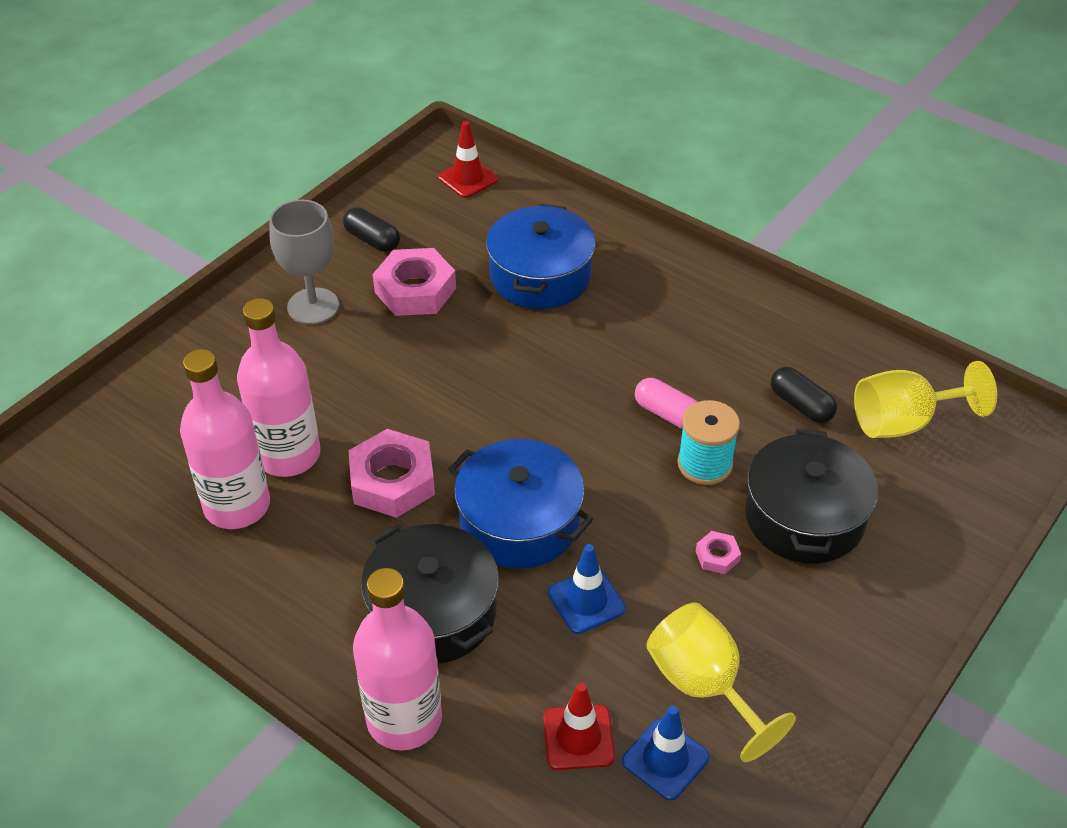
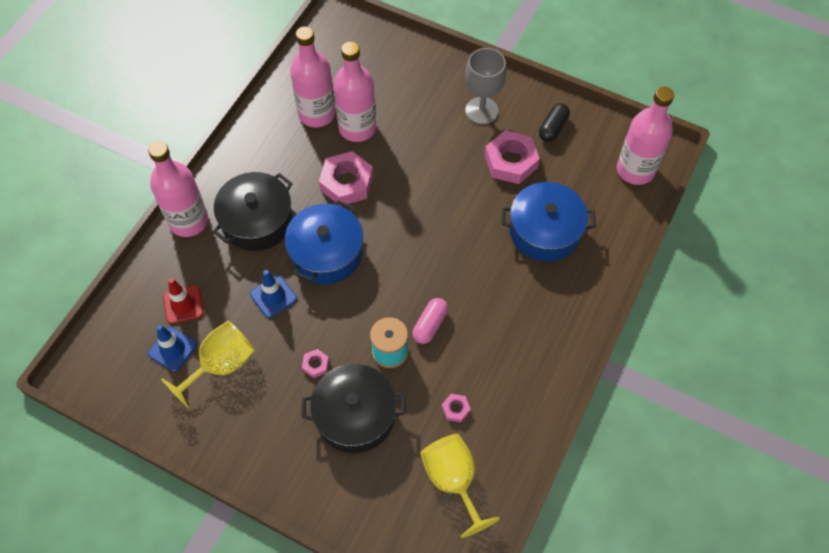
camera: 80 degrees right, 15 degrees up
red traffic cone [438,121,498,198] -> pink bottle [617,86,674,185]
black capsule [771,367,837,423] -> pink nut [442,394,471,422]

